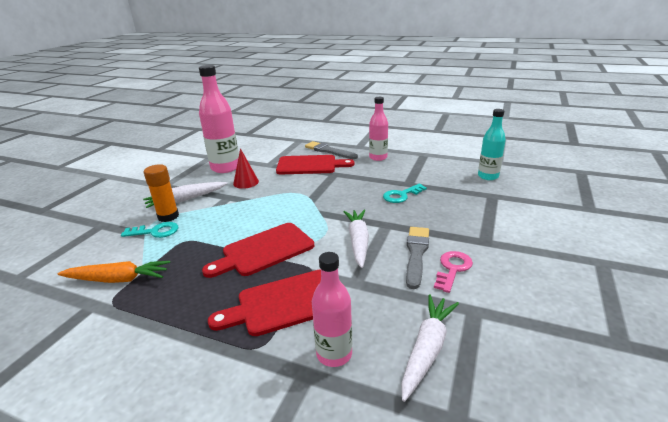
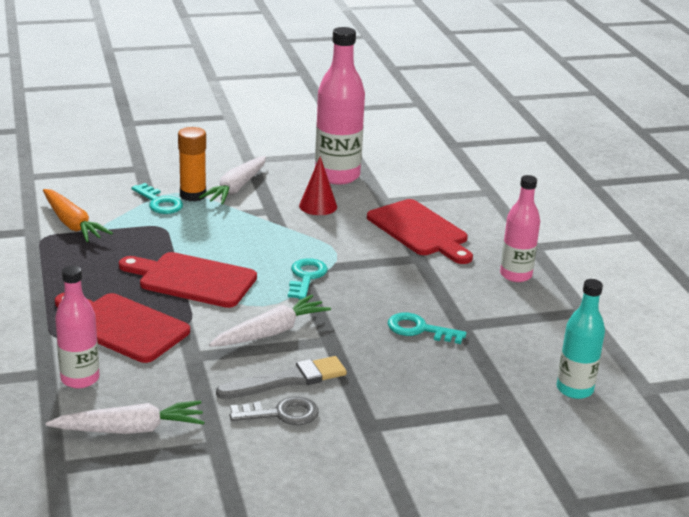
camera: 50 degrees right, 0 degrees up
white carrot [143,182,228,208] -> white carrot turned 90 degrees counterclockwise [199,156,266,204]
grey brush [305,141,358,159] -> none
pink key [434,251,473,293] -> grey key [230,396,319,425]
none -> turquoise key [288,258,328,299]

